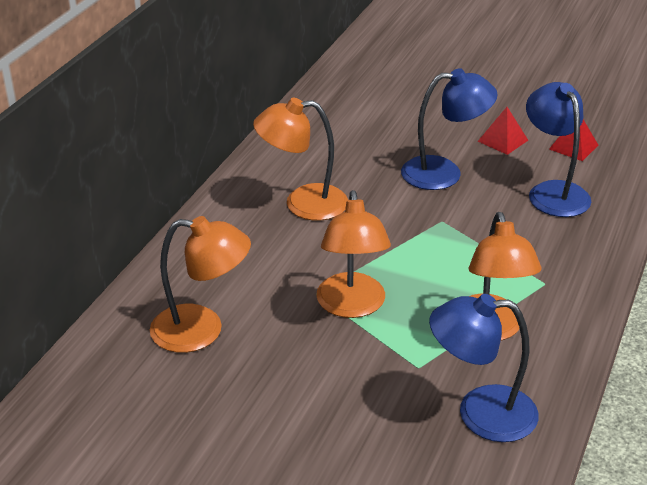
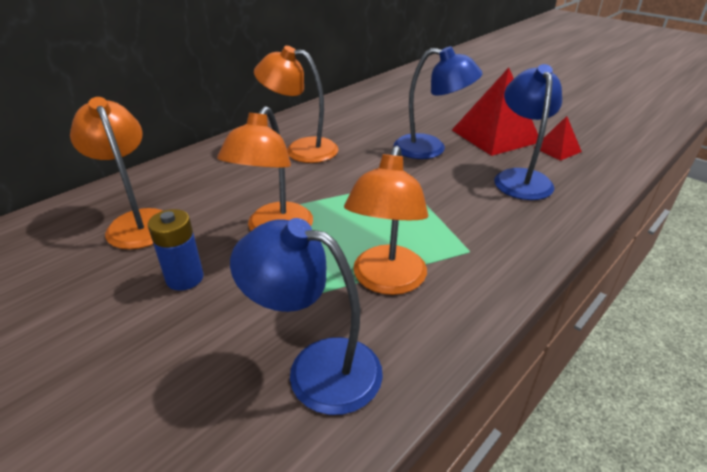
camera: 20 degrees right, 0 degrees up
orange lamp [150,216,251,353] -> orange lamp turned 150 degrees counterclockwise [70,97,162,249]
red pyramid [478,107,528,155] -> red pyramid [452,68,538,156], size x2.00
none -> blue battery [148,209,204,291]

